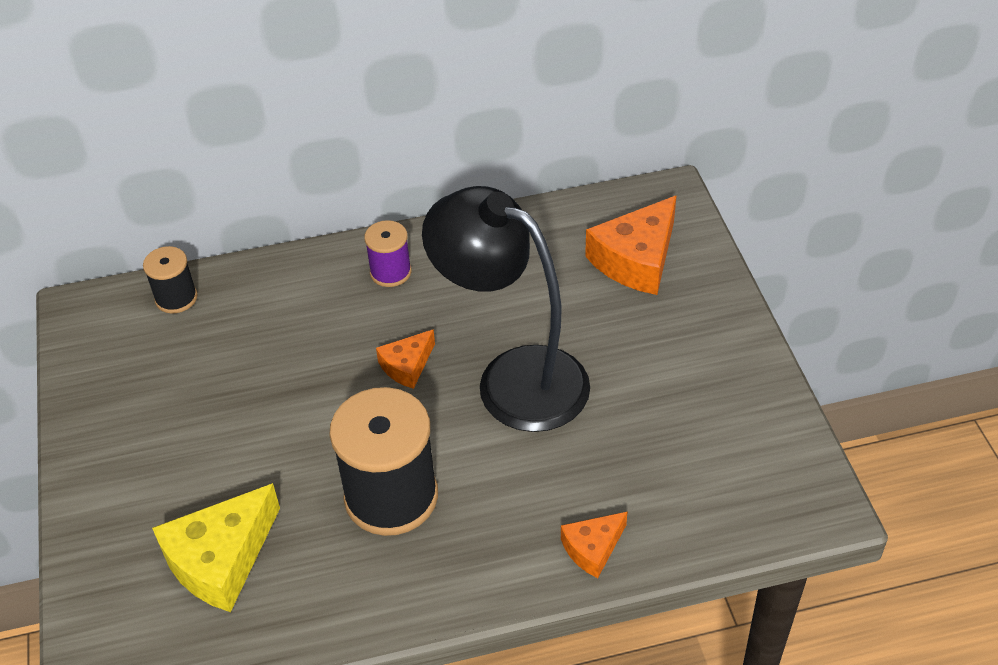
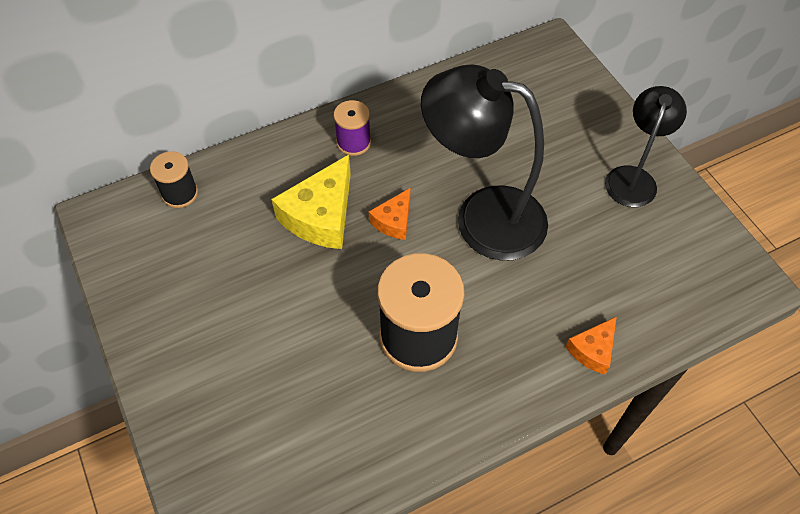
camera: 15 degrees left, 10 degrees up
yellow cheese [152,483,280,612] -> yellow cheese moved to [271,155,351,249]
orange cheese [585,195,677,295] -> none
none -> black lamp [605,86,687,207]

